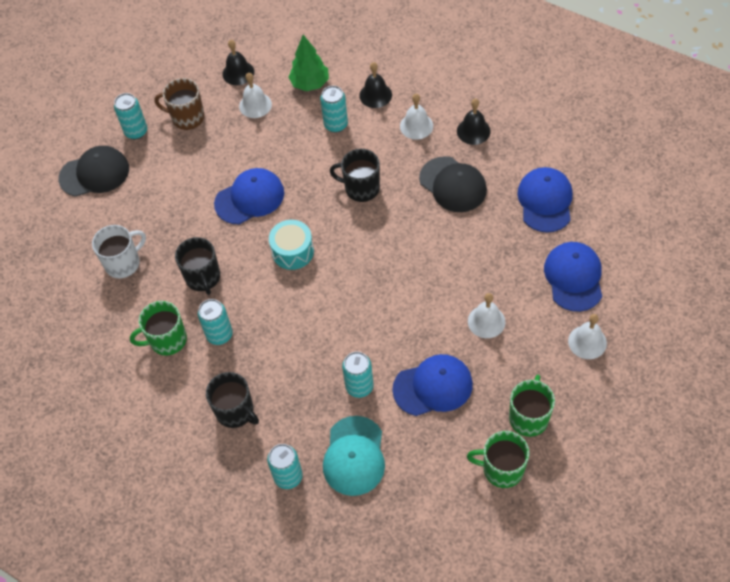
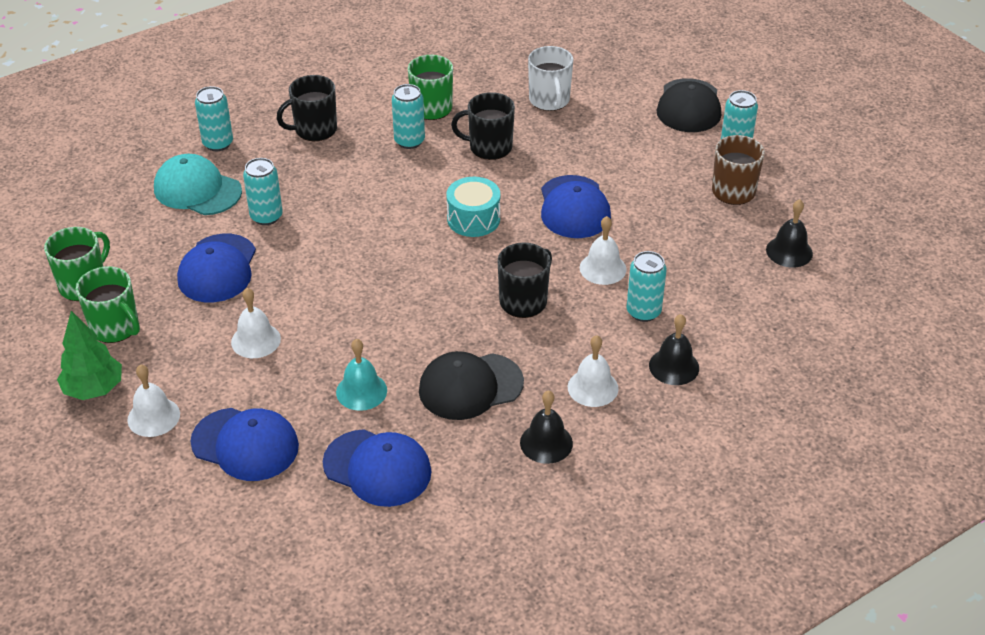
camera: 110 degrees right, 15 degrees down
white bell [239,73,272,118] -> white bell moved to [580,216,627,285]
green tree [288,35,329,91] -> green tree moved to [57,311,122,400]
none -> turquoise bell [336,339,387,411]

